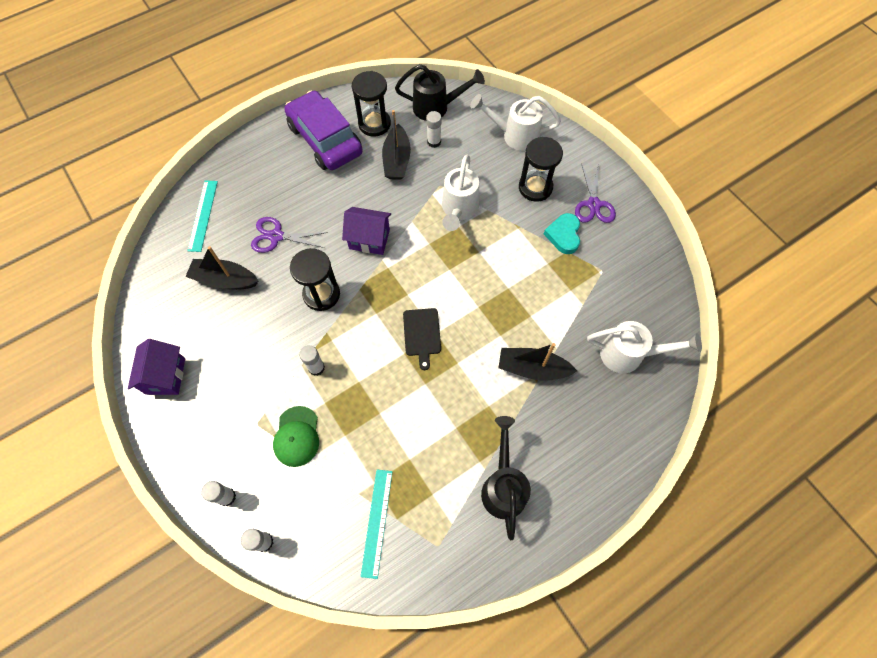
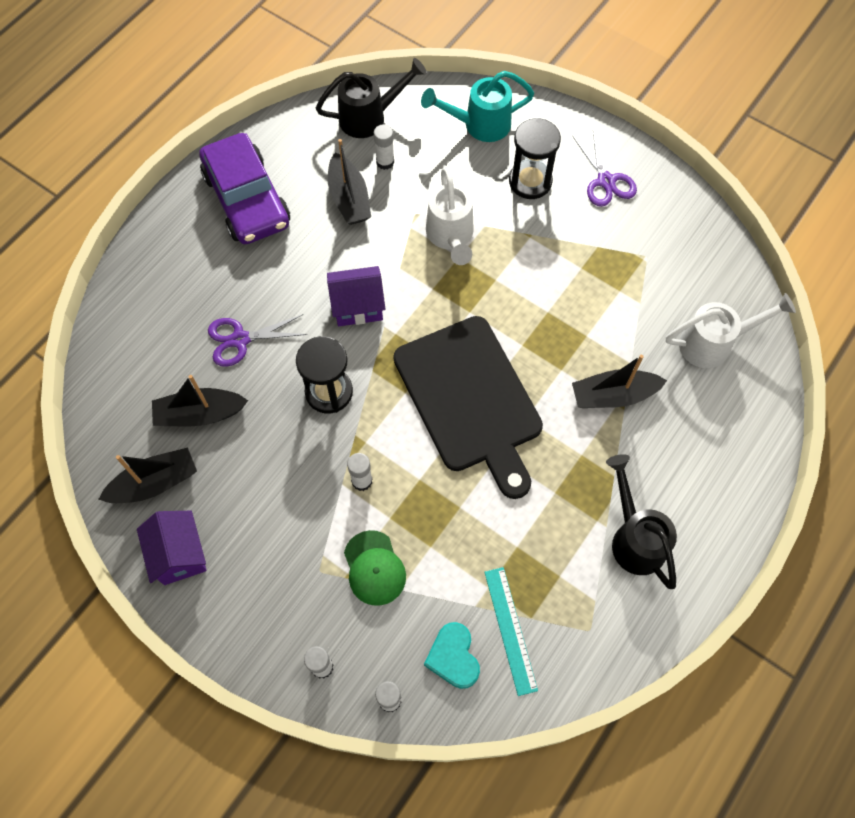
camera: 20 degrees left, 0 degrees up
turquoise ruler [187,180,218,252] -> none
purple car [284,90,363,170] -> purple car turned 150 degrees counterclockwise [199,133,290,244]
black hourglass [352,71,391,136] -> none
black cutting board [403,308,441,370] -> black cutting board [393,316,543,499], size x2.37
white watering can [470,94,561,151] -> turquoise watering can [421,71,534,142]
turquoise heart [544,213,580,254] -> turquoise heart moved to [424,622,480,689]
none -> black boat [98,448,197,503]

